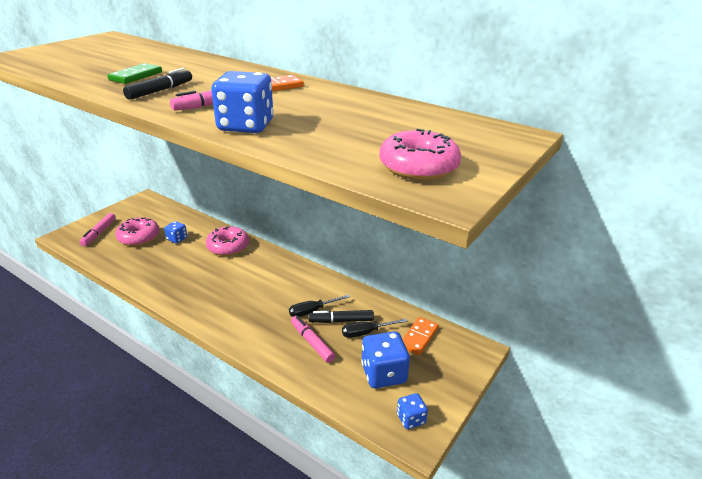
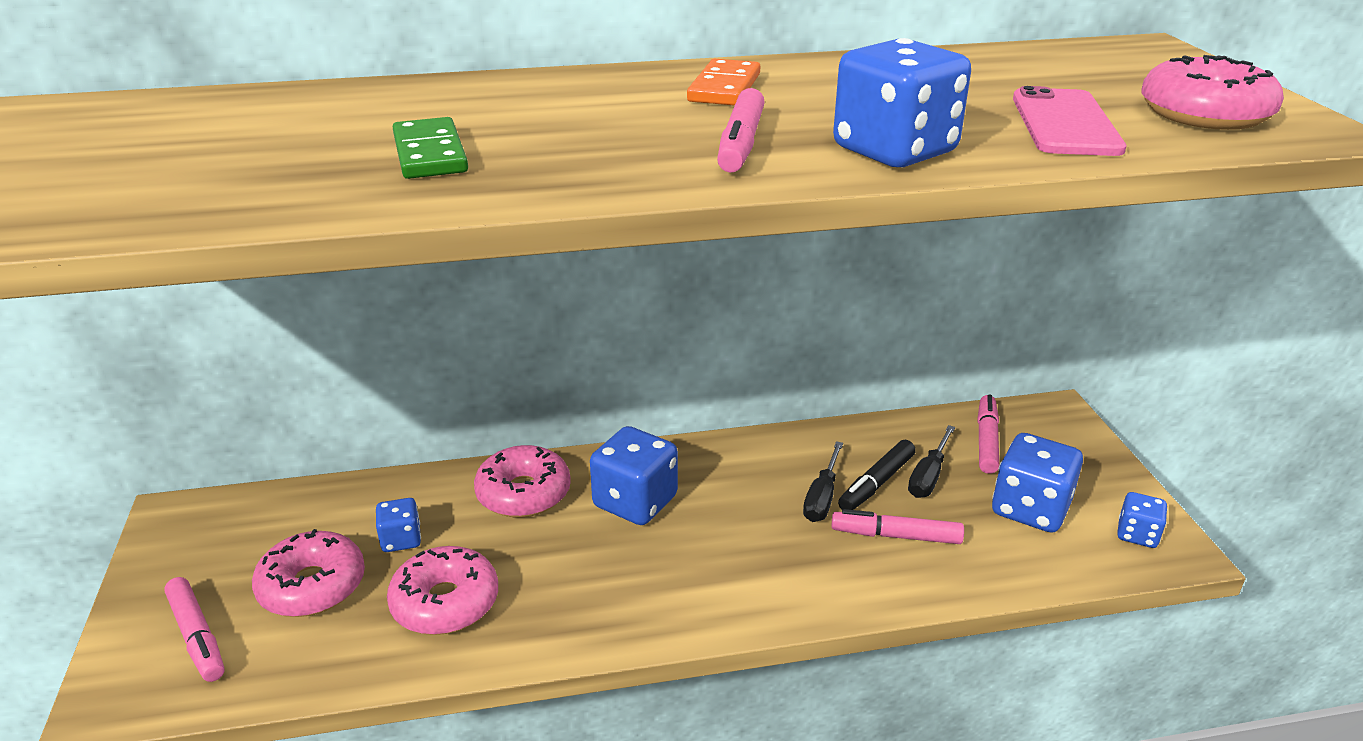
camera: 45 degrees left, 0 degrees up
black marker [123,68,192,100] -> none
orange domino [402,317,439,355] -> pink marker [977,394,999,474]
none -> pink donut [387,546,498,635]
none -> blue dice [590,426,678,525]
none -> pink phone [1013,86,1126,156]

